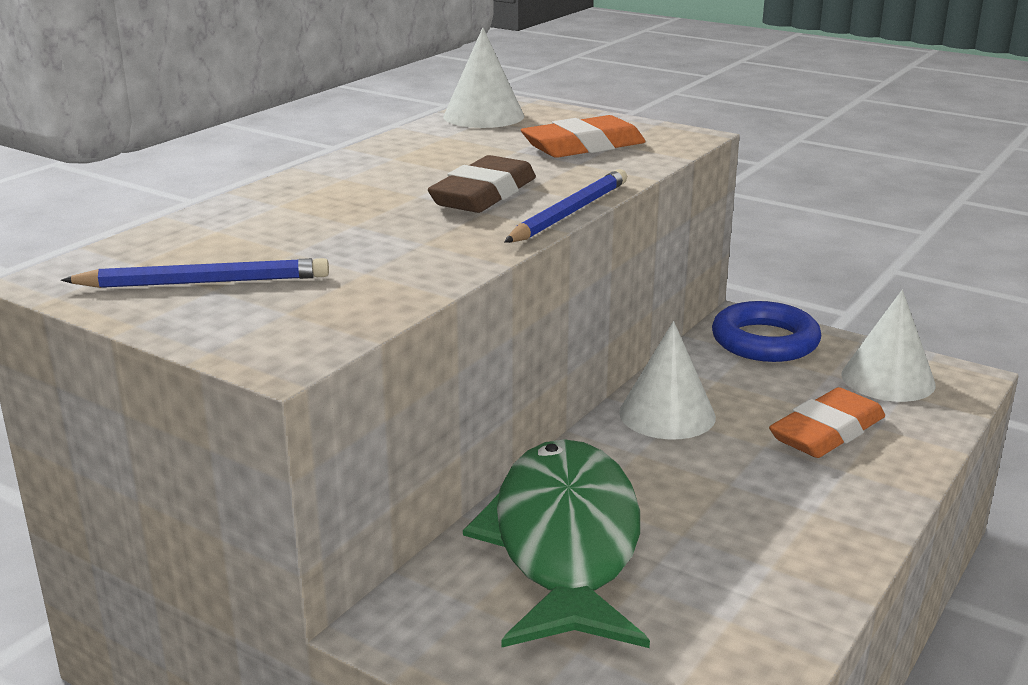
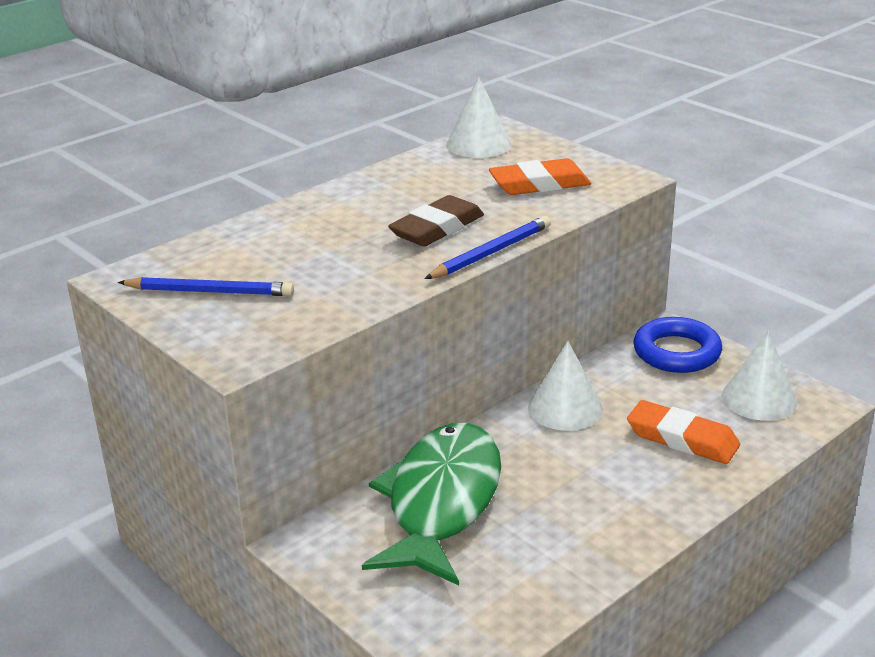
camera: 15 degrees right, 5 degrees up
orange eraser [769,387,885,458] -> orange eraser turned 60 degrees clockwise [627,400,740,464]

